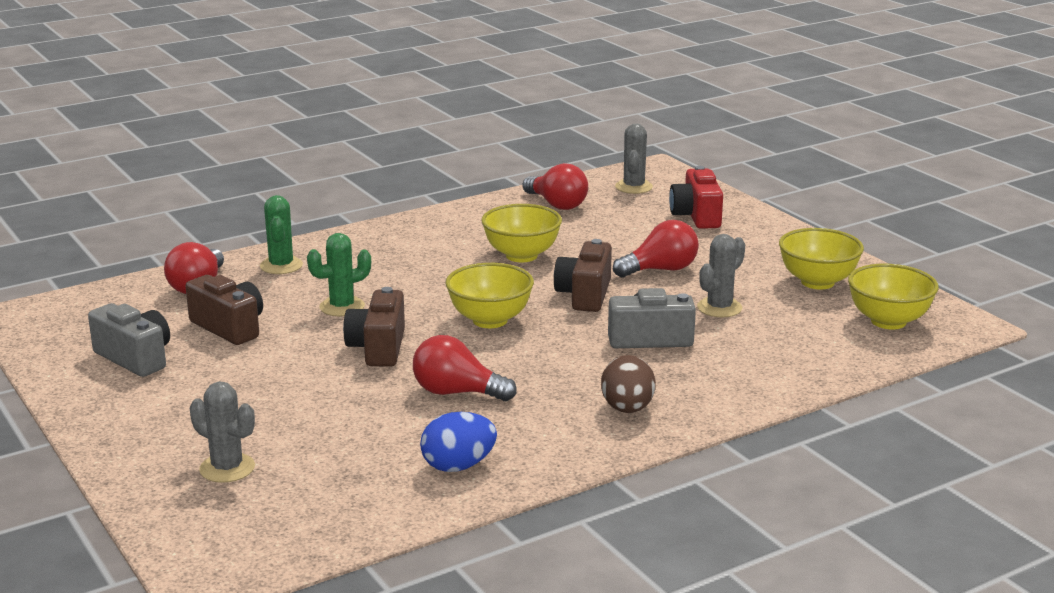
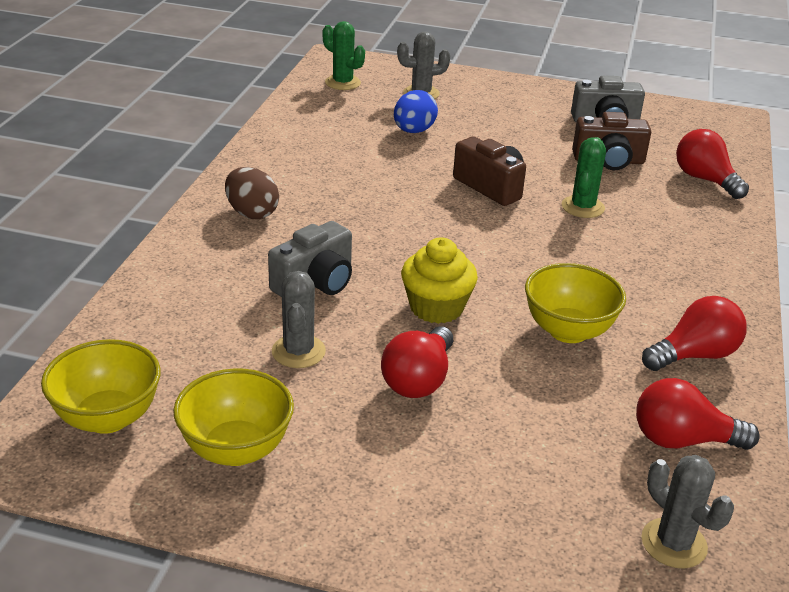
camera: 135 degrees right, 10 degrees up
green cactus [260,195,303,274] -> green cactus moved to [323,21,365,90]
red light bulb [413,335,517,401] -> red light bulb moved to [642,296,747,371]
blue egg [420,412,497,472] -> blue egg moved to [394,90,438,133]
yellow bowl [446,263,534,328] -> none
brown camera [554,239,612,312] -> yellow cupcake [401,237,478,324]
red camera [669,166,723,229] -> none

